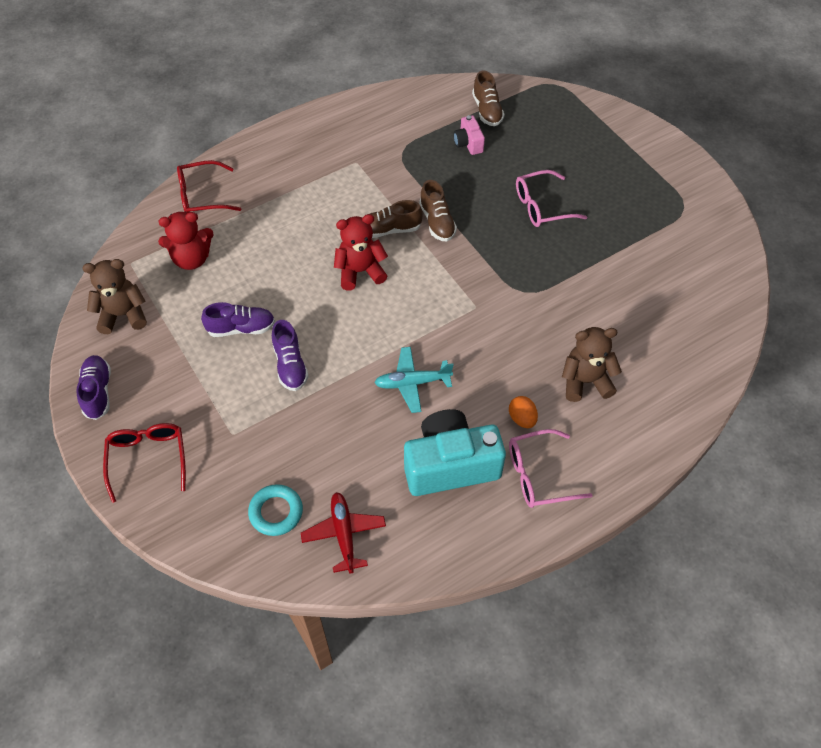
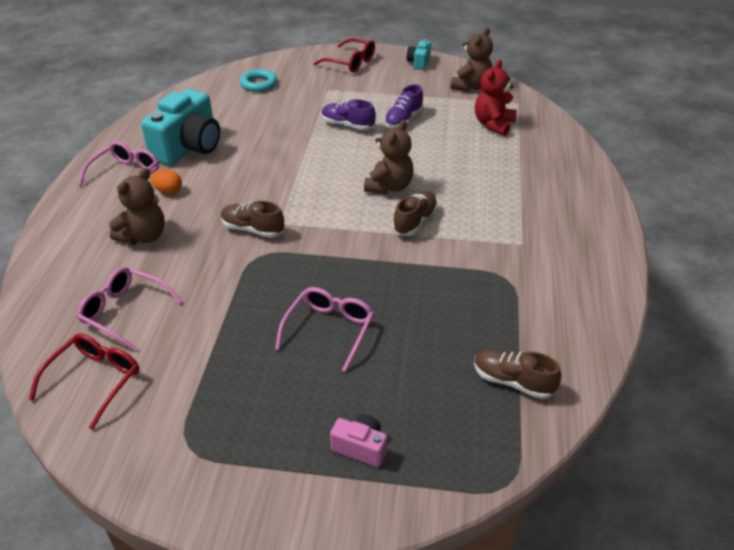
camera: 130 degrees right, 15 degrees down
purple shoe [76,355,111,420] -> turquoise camera [407,39,431,70]
red glasses [177,160,241,213] -> red glasses moved to [29,334,139,430]
red plane [301,492,386,574] -> none
red teddy bear [334,214,388,291] -> brown teddy bear [364,120,414,194]
turquoise plane [374,347,453,413] -> none
brown shoe [419,180,457,242] -> brown shoe moved to [221,201,284,238]
pink camera [454,115,485,155] -> pink camera moved to [330,414,387,467]
none -> pink glasses [77,267,182,351]

